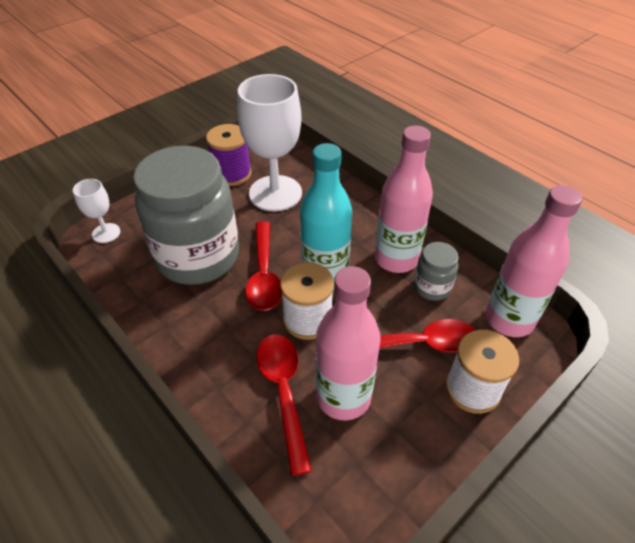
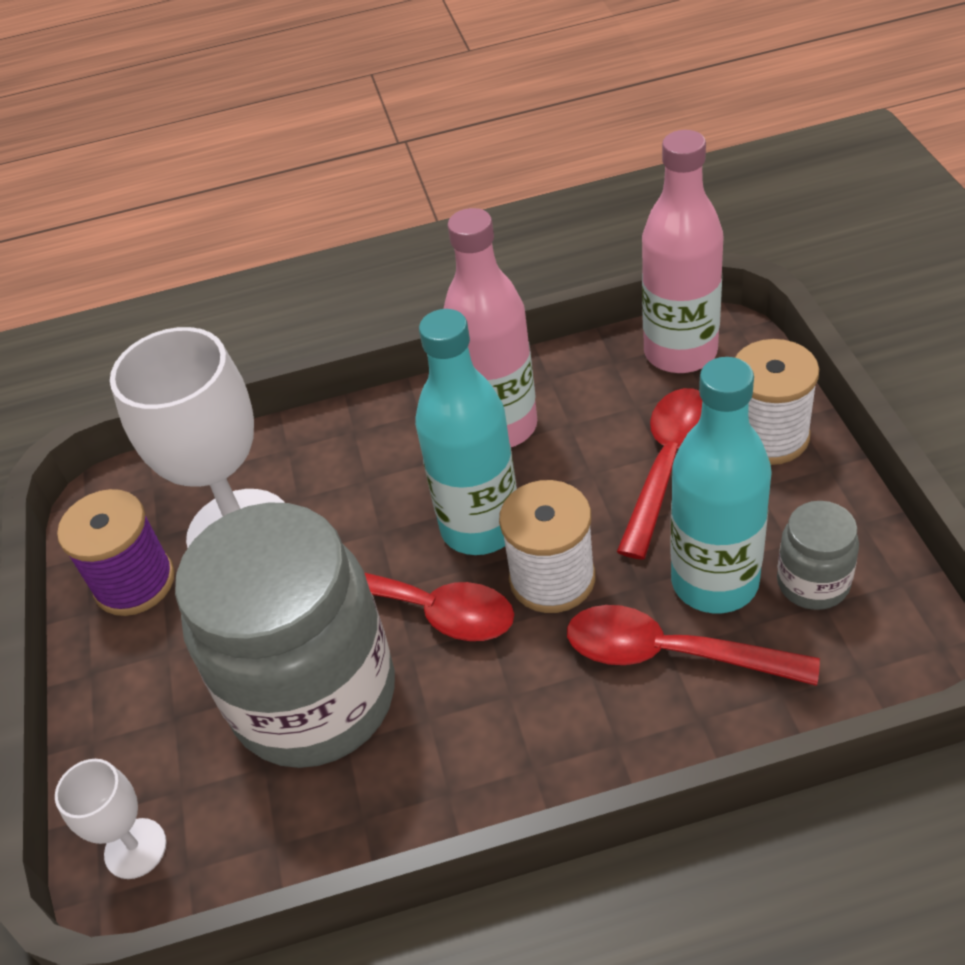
camera: 55 degrees left, 0 degrees up
pink bottle [316,266,381,421] -> turquoise bottle [670,357,772,613]
grey jar [414,242,459,301] -> grey jar moved to [777,501,859,610]

